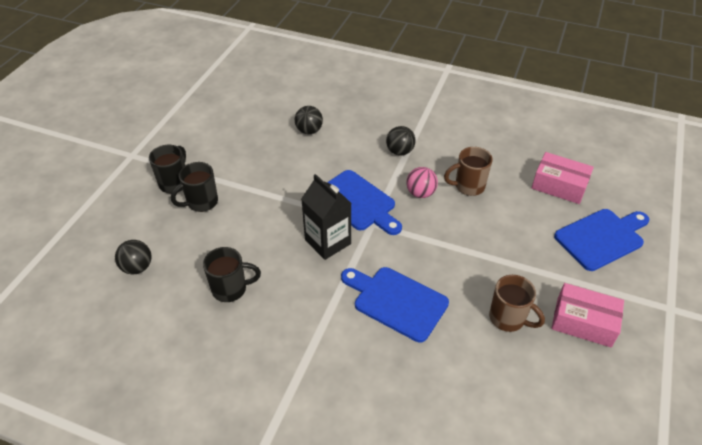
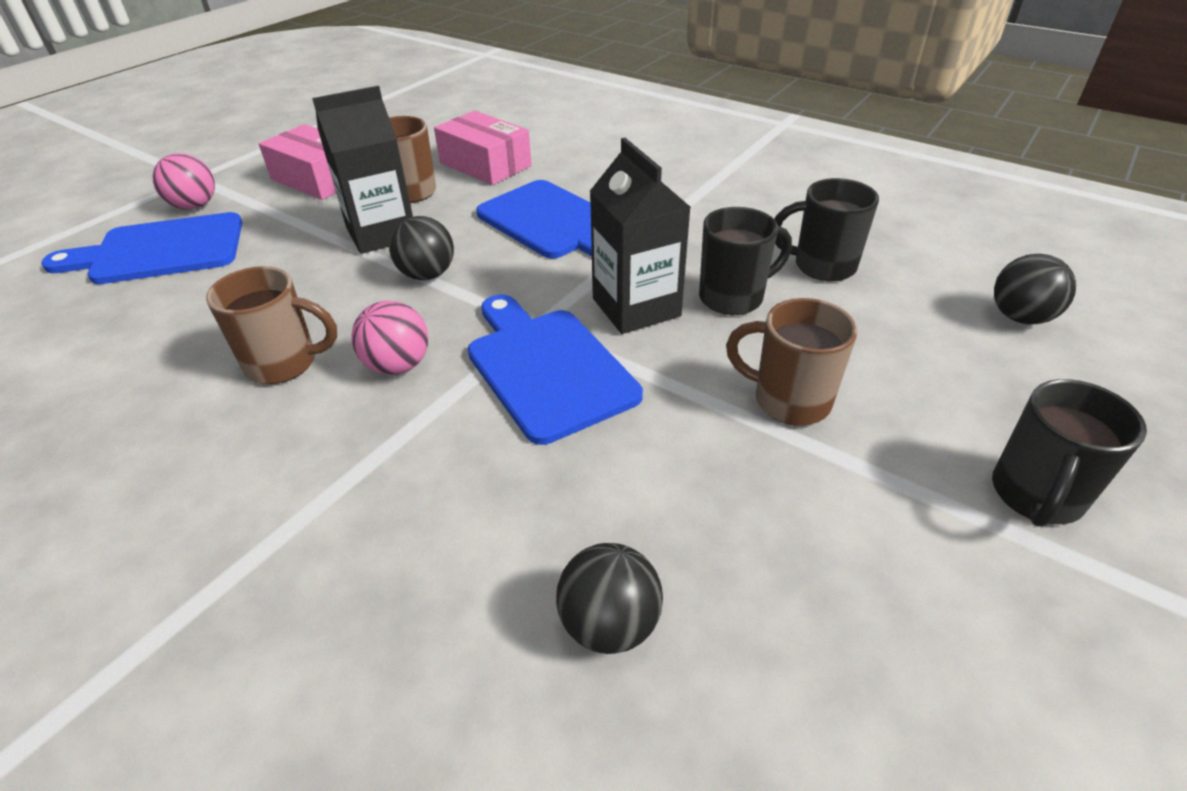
camera: 165 degrees left, 5 degrees down
black mug [171,162,218,212] -> black mug moved to [699,207,792,315]
black ball [386,126,415,156] -> black ball moved to [389,216,454,280]
pink box [532,152,594,204] -> pink box moved to [434,111,532,185]
none -> pink ball [153,153,215,210]
none -> black carton [312,86,413,254]
none -> brown mug [726,298,858,426]

